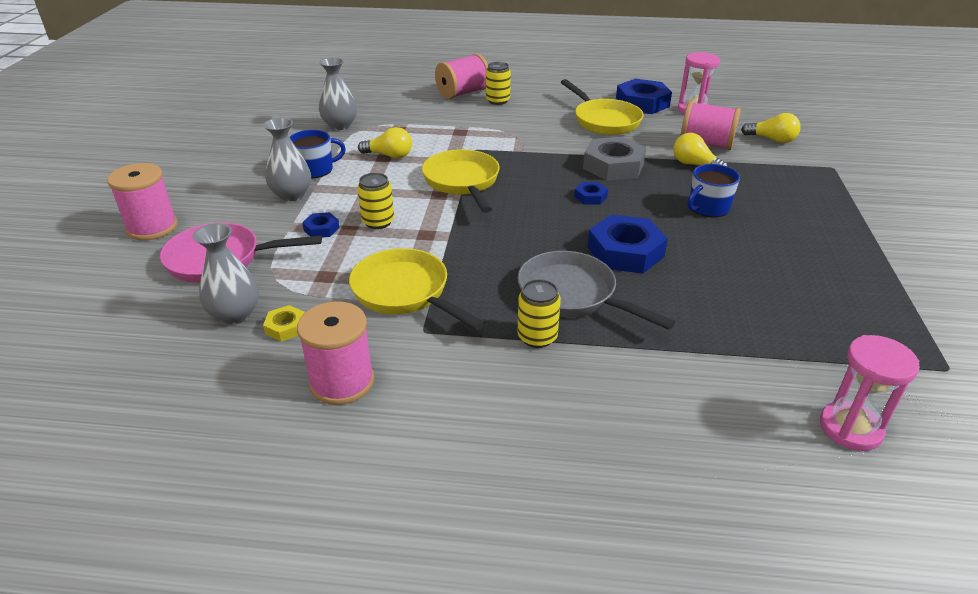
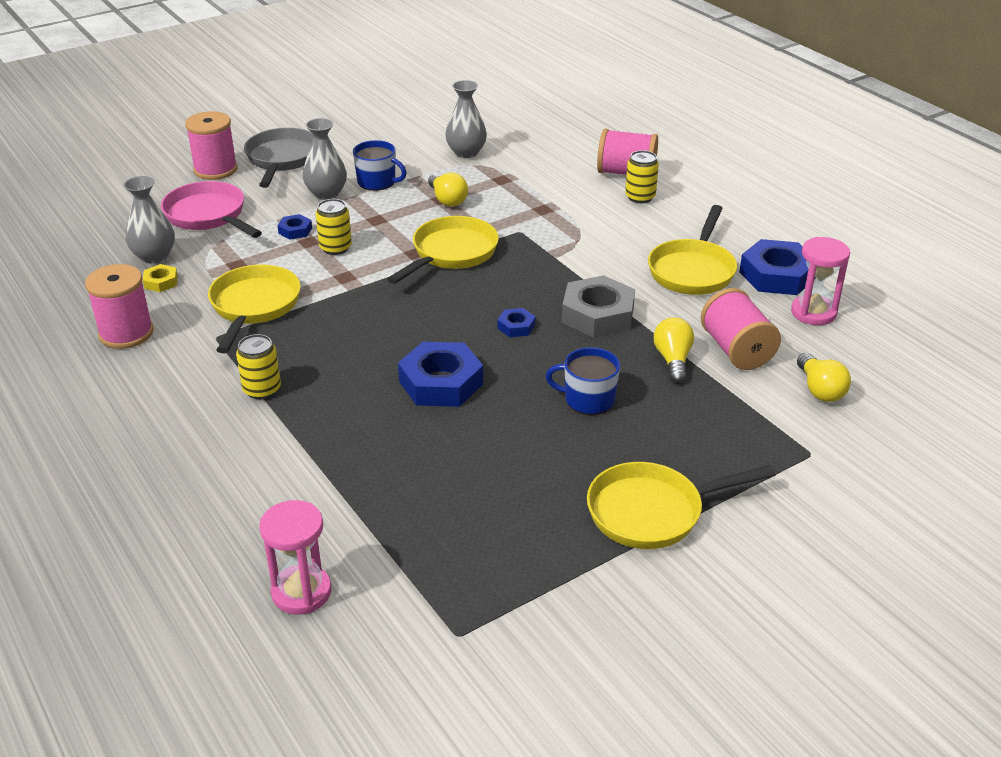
camera: 50 degrees right, 0 degrees up
grey pan [517,251,675,330] -> grey pan moved to [244,128,314,188]
none -> yellow pan [587,462,775,549]

